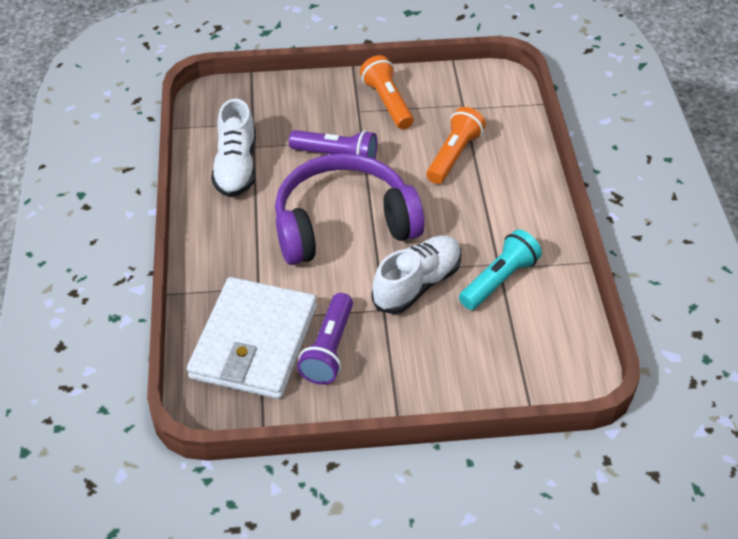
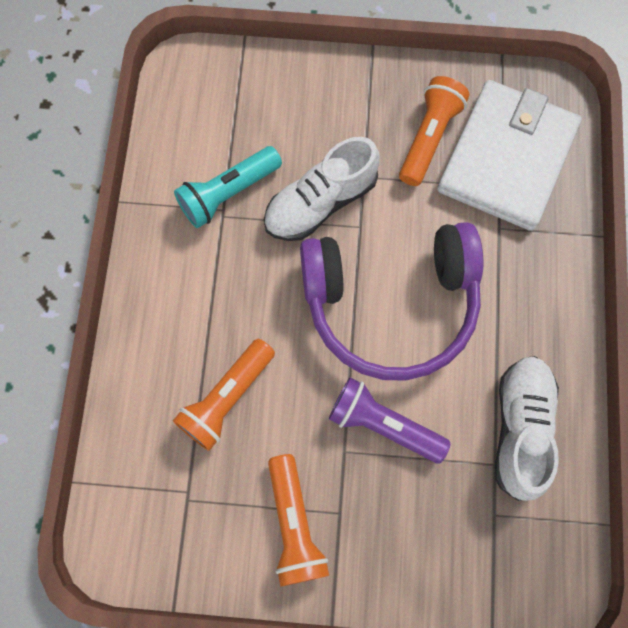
camera: 170 degrees left, 25 degrees up
purple flashlight [297,293,353,385] -> orange flashlight [399,76,469,186]

